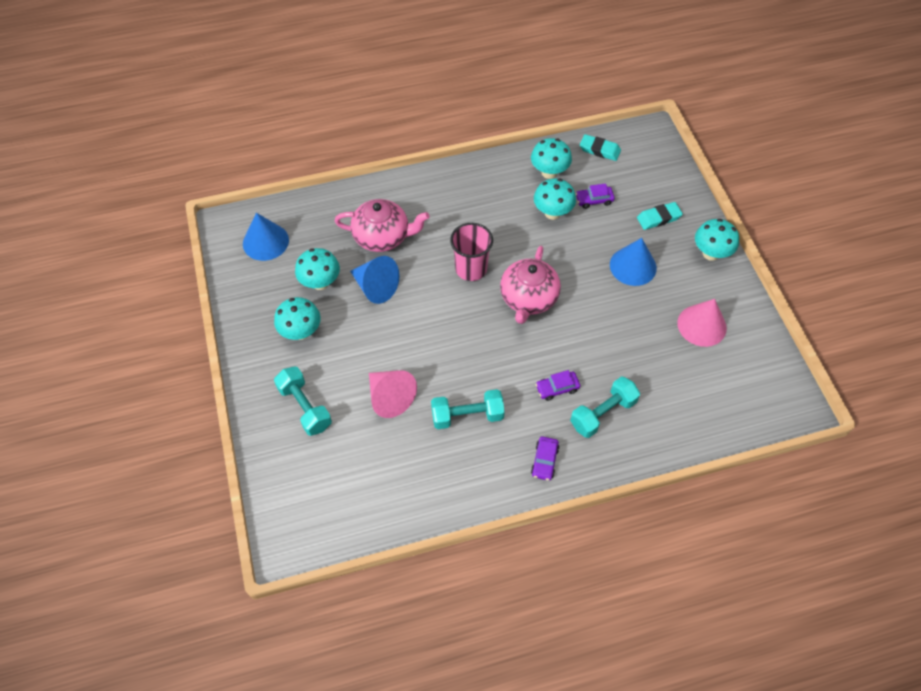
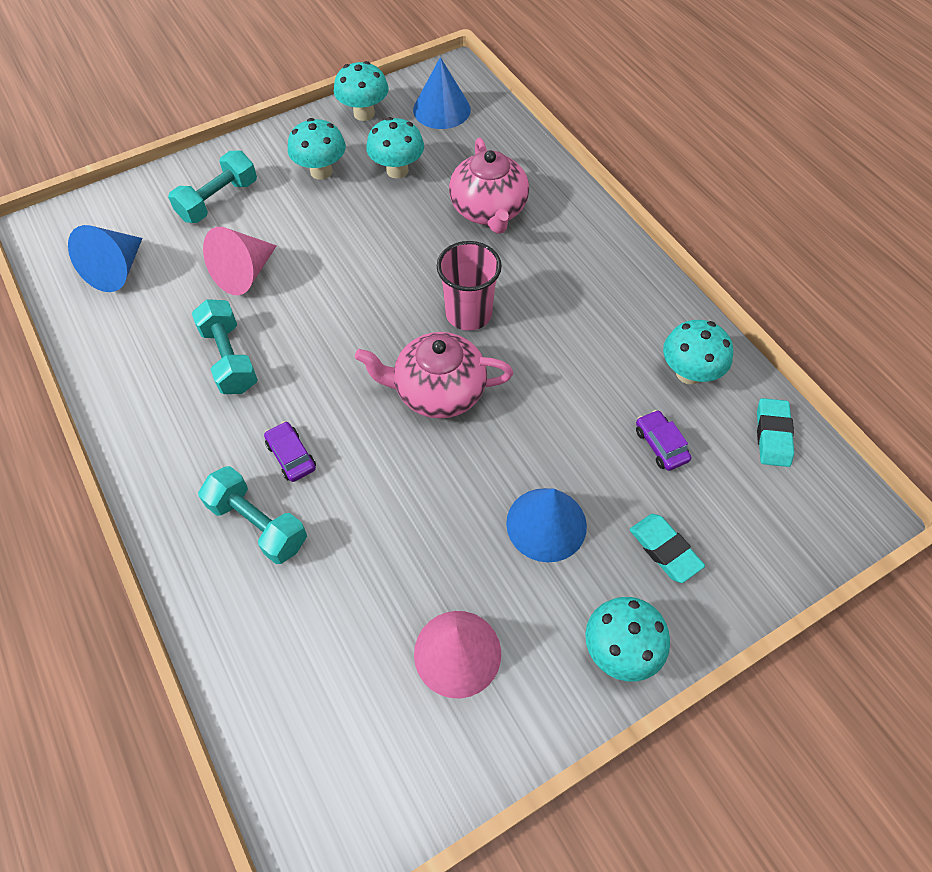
camera: 75 degrees right, 0 degrees up
blue cone [350,256,399,304] -> blue cone moved to [68,225,143,292]
purple car [531,436,559,481] -> none
turquoise mushroom [534,178,576,220] -> turquoise mushroom moved to [334,61,389,121]

